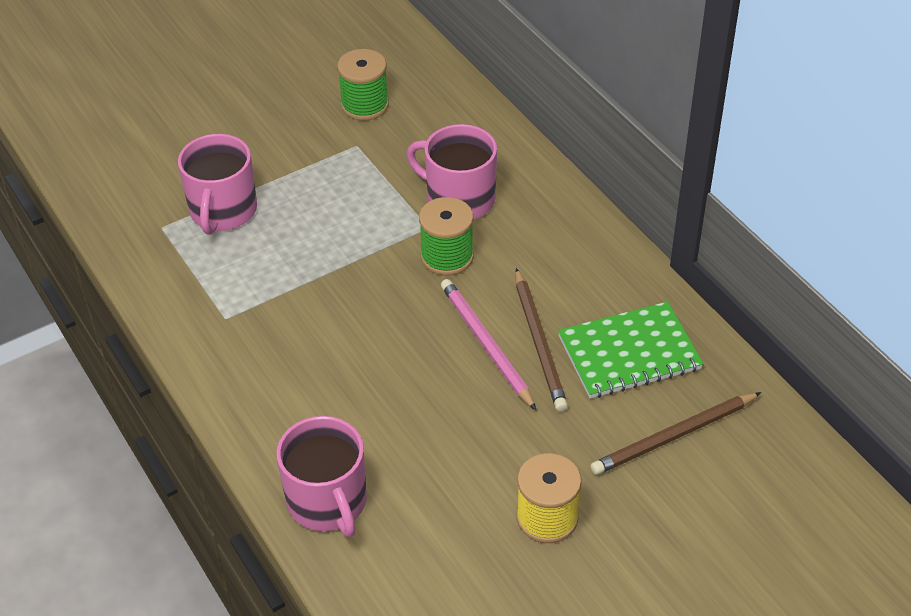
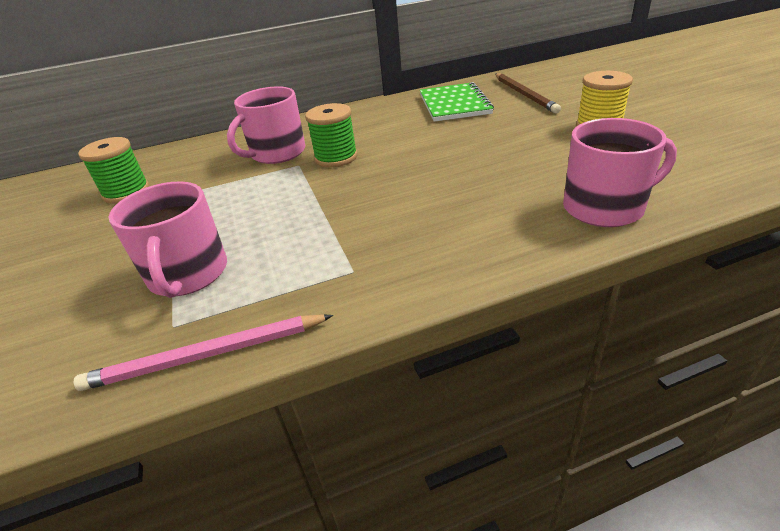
camera: 75 degrees left, 10 degrees down
pink mug [178,134,257,235] -> pink mug turned 60 degrees clockwise [109,182,227,298]
pink pencil [441,279,536,410] -> pink pencil moved to [74,314,333,391]
brown pencil [515,268,568,412] -> none

